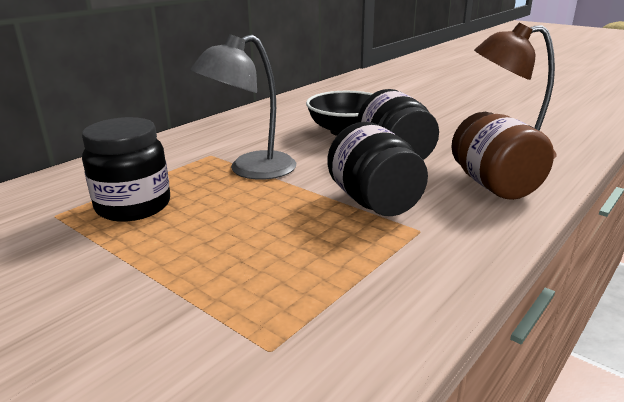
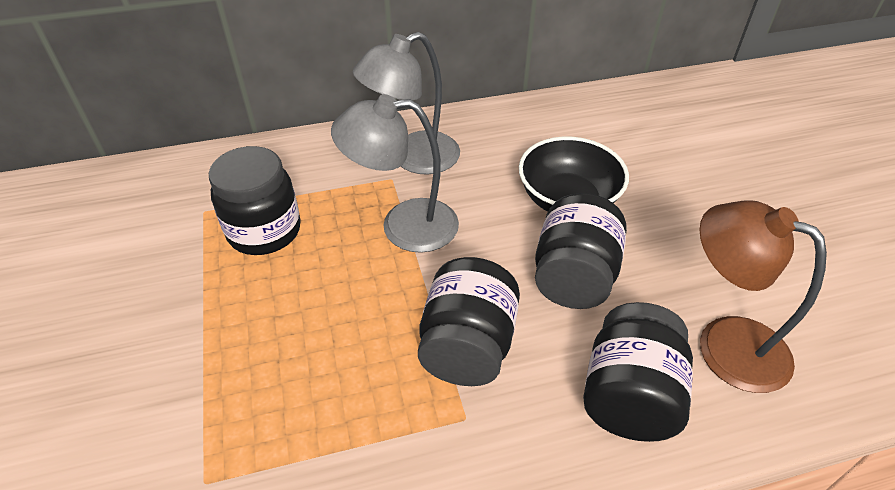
camera: 35 degrees right, 20 degrees up
brown jar [451,112,554,200] -> black jar [583,302,693,442]
none -> grey lamp [353,32,460,175]

